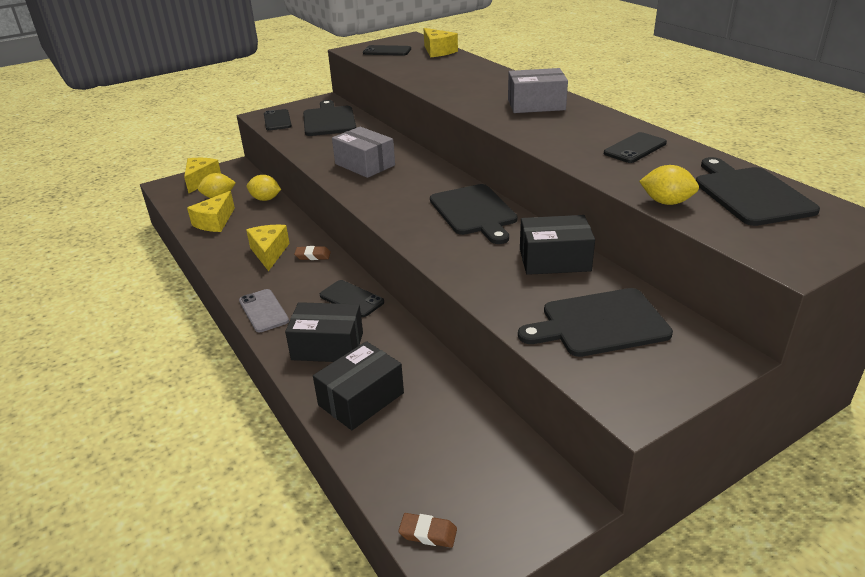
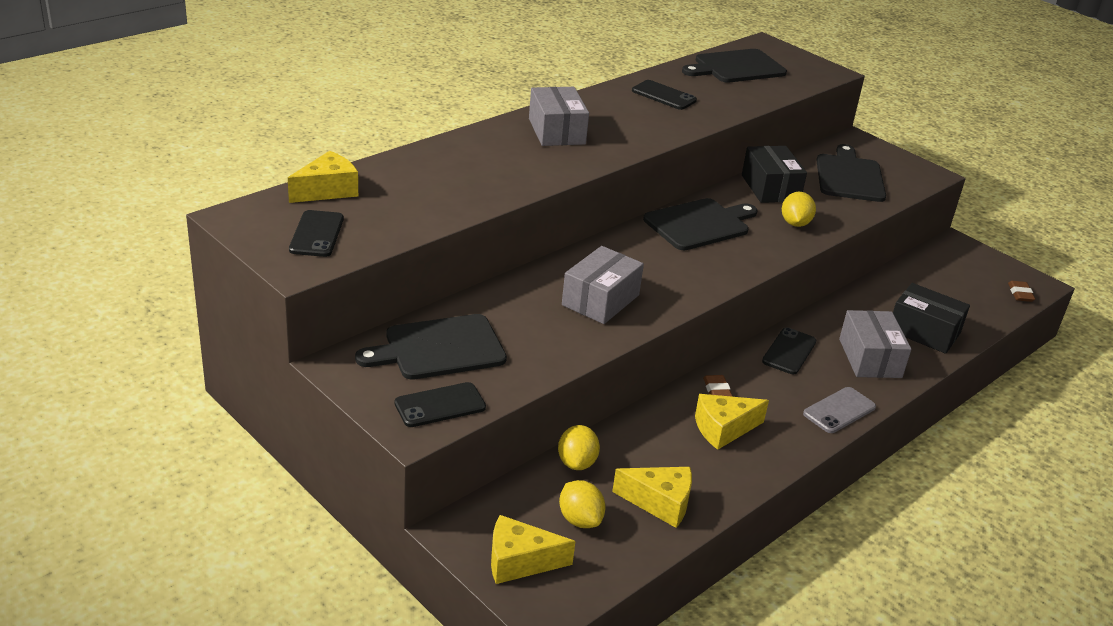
camera: 105 degrees left, 0 degrees up
black box [285,302,363,362] -> grey box [839,310,911,378]
black cutting board [518,288,673,357] -> black cutting board turned 150 degrees counterclockwise [816,144,886,202]
yellow lemon [639,165,699,205] -> yellow lemon moved to [782,192,816,227]

